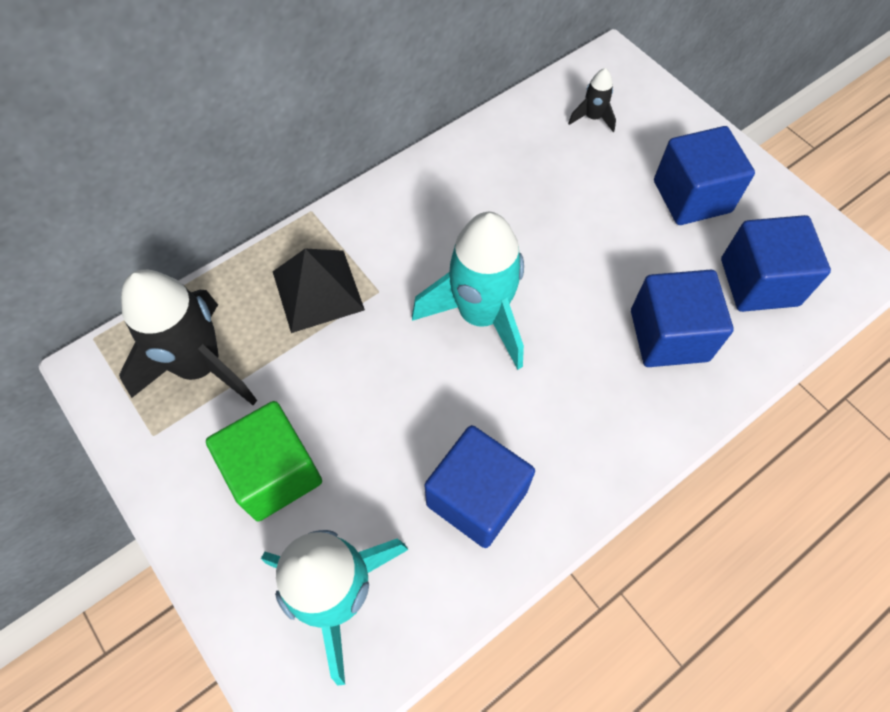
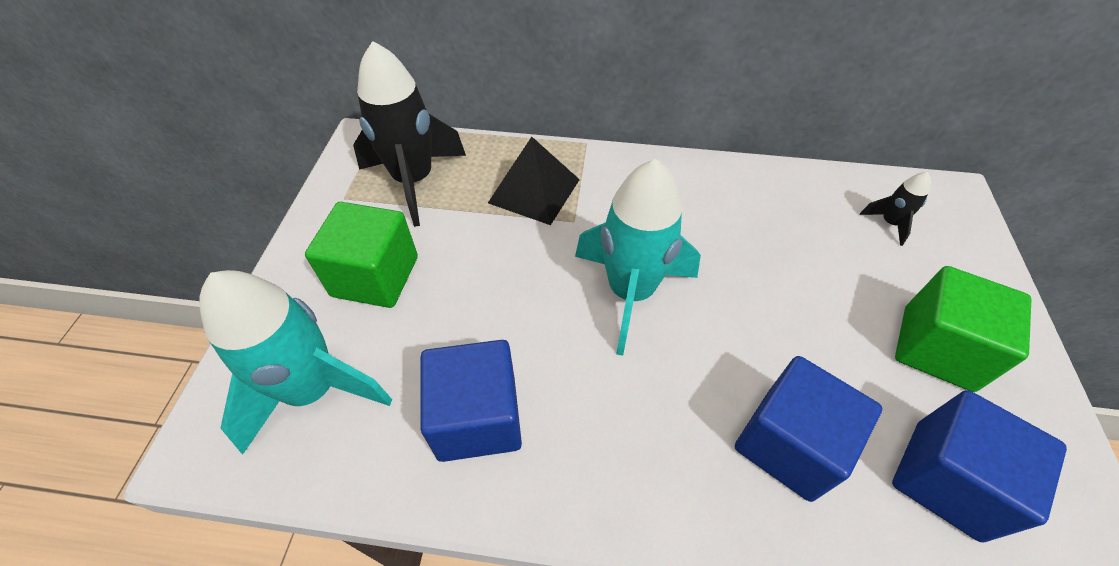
camera: 45 degrees right, 10 degrees down
blue cube [654,126,755,225] -> green cube [895,266,1031,392]

